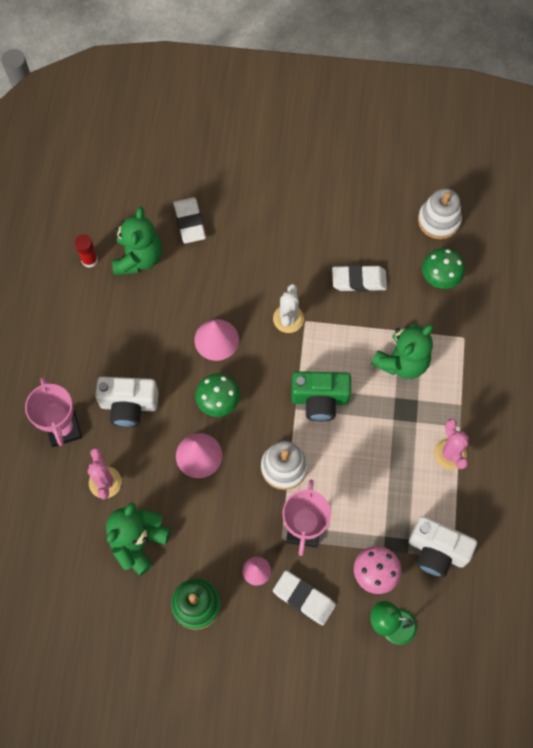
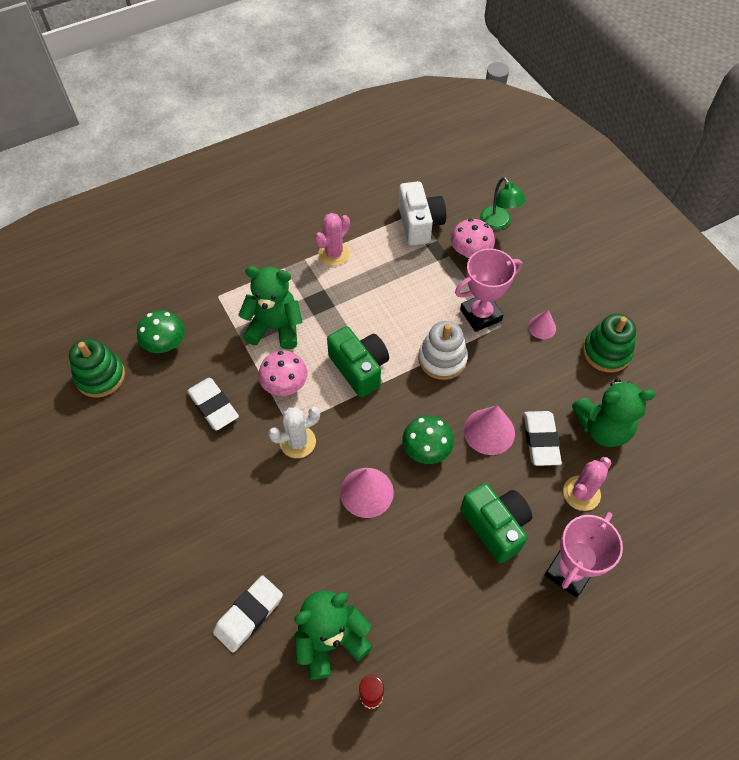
camera: 125 degrees left, 10 degrees down
white camera [95,377,159,427] -> green camera [460,483,532,563]
white eraser [273,570,336,626] -> white eraser moved to [524,411,562,466]
white stacking toy [418,188,462,239] -> green stacking toy [69,338,125,398]
none -> pink mushroom [258,351,307,396]

